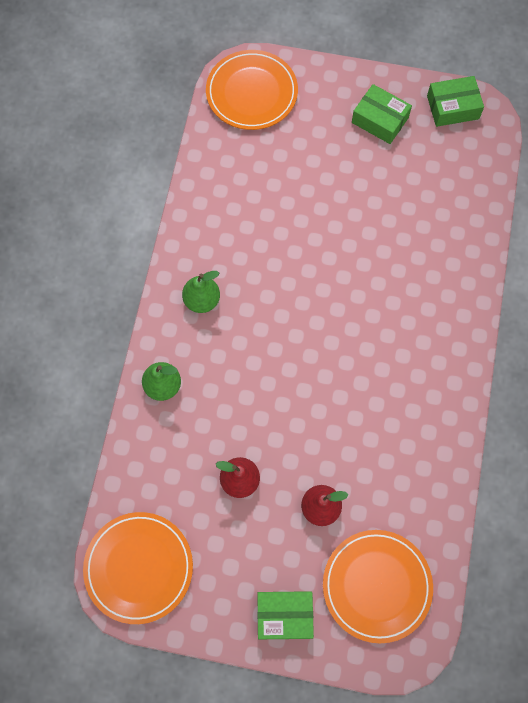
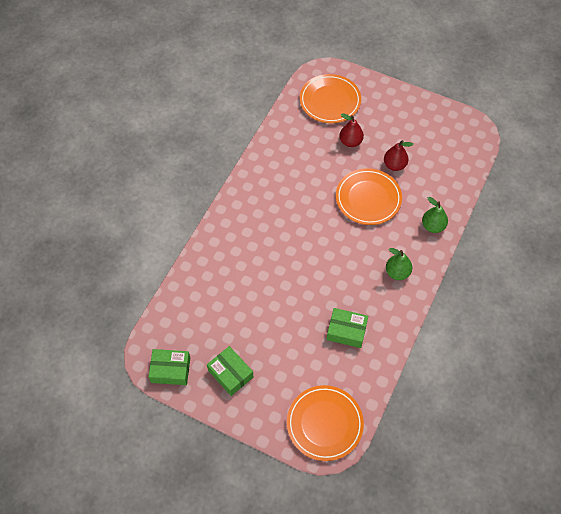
camera: 165 degrees left, 10 degrees down
orange plate [83,512,193,624] -> orange plate moved to [336,168,402,225]
green box [257,591,314,639] -> green box moved to [327,308,368,348]

